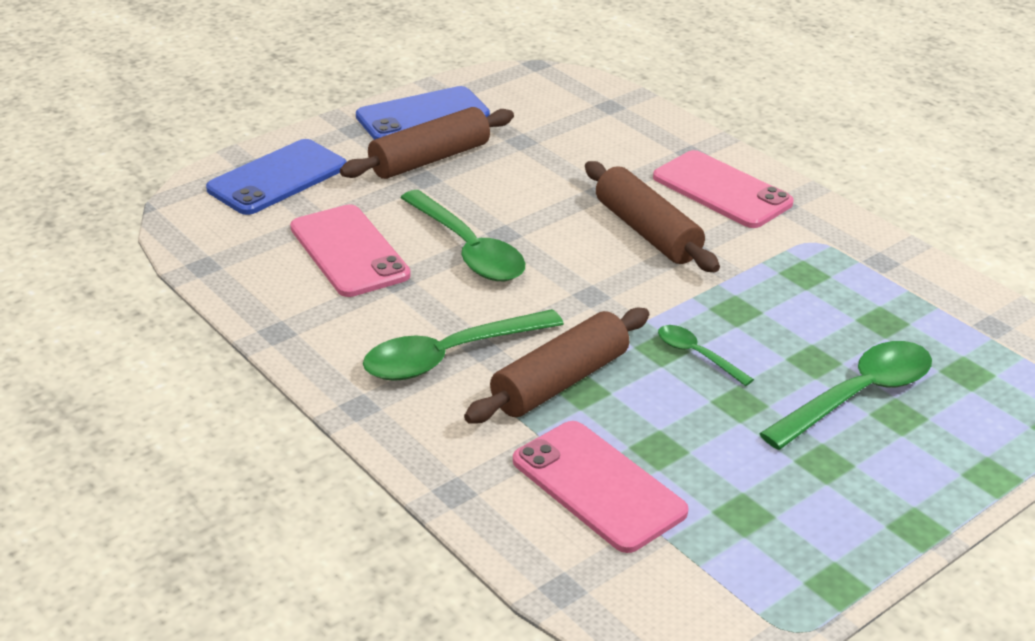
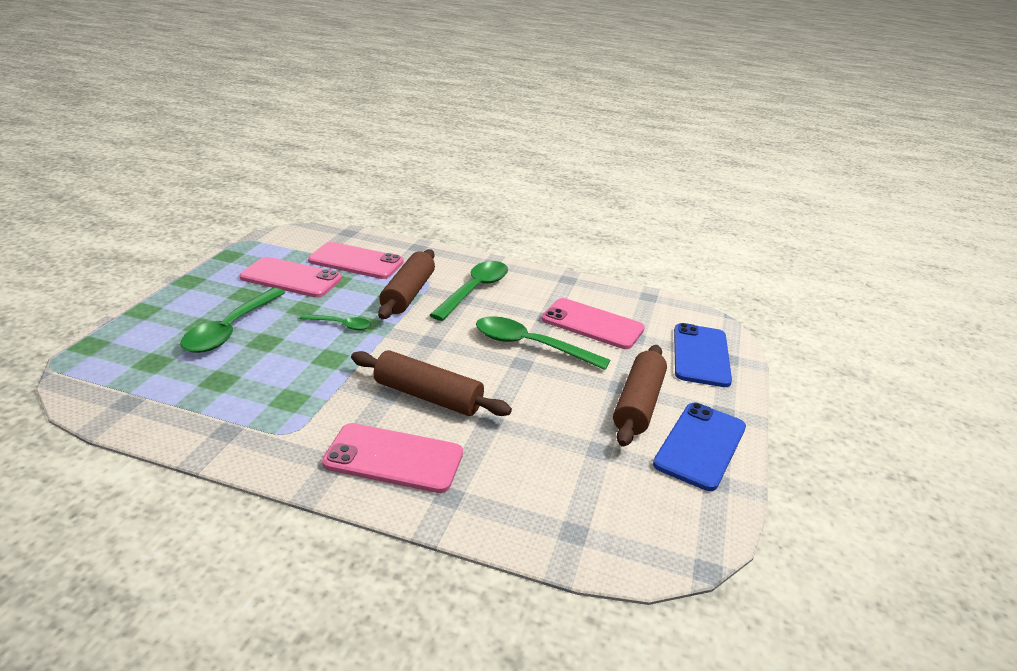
camera: 145 degrees right, 5 degrees down
none -> pink phone [240,257,342,298]

